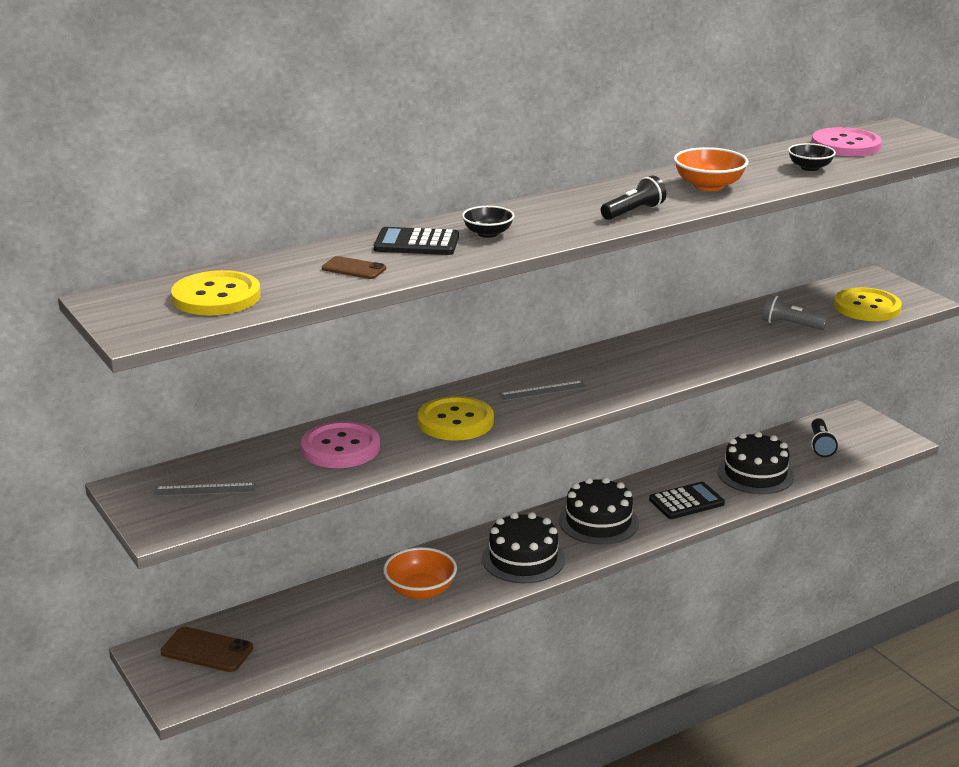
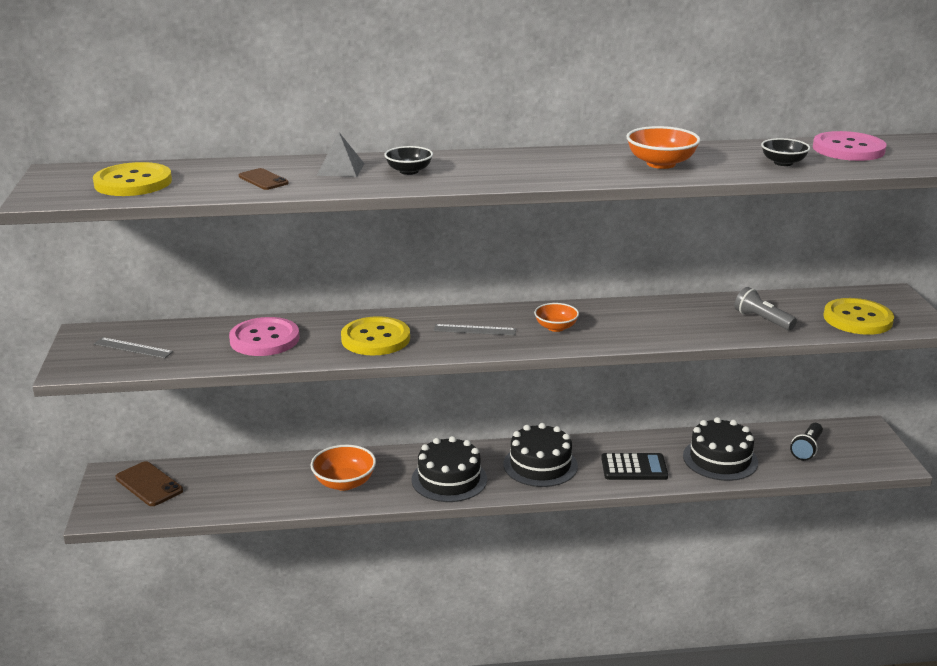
camera: 25 degrees right, 0 degrees up
black calculator [374,227,459,255] -> grey pyramid [317,132,365,177]
black flashlight [601,176,666,220] -> none
none -> orange bowl [534,303,579,332]

